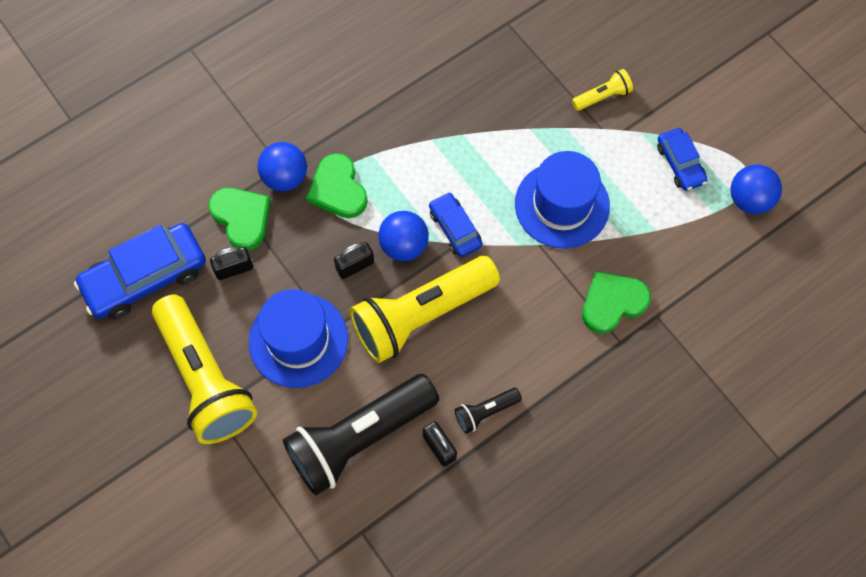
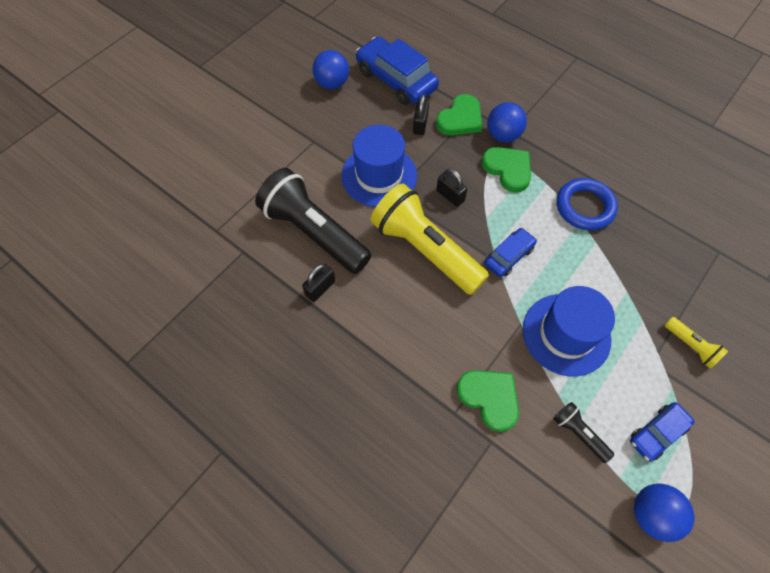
camera: 75 degrees right, 5 degrees down
yellow flashlight [152,294,257,444] -> none
black padlock [210,247,253,280] -> black padlock turned 45 degrees clockwise [413,94,429,135]
green heart [306,153,368,218] -> green heart turned 90 degrees clockwise [482,147,531,193]
blue ball [378,211,429,261] -> blue ball moved to [313,50,349,89]
black flashlight [455,388,522,433] -> black flashlight moved to [554,402,614,463]
none -> blue ring [557,178,618,230]

